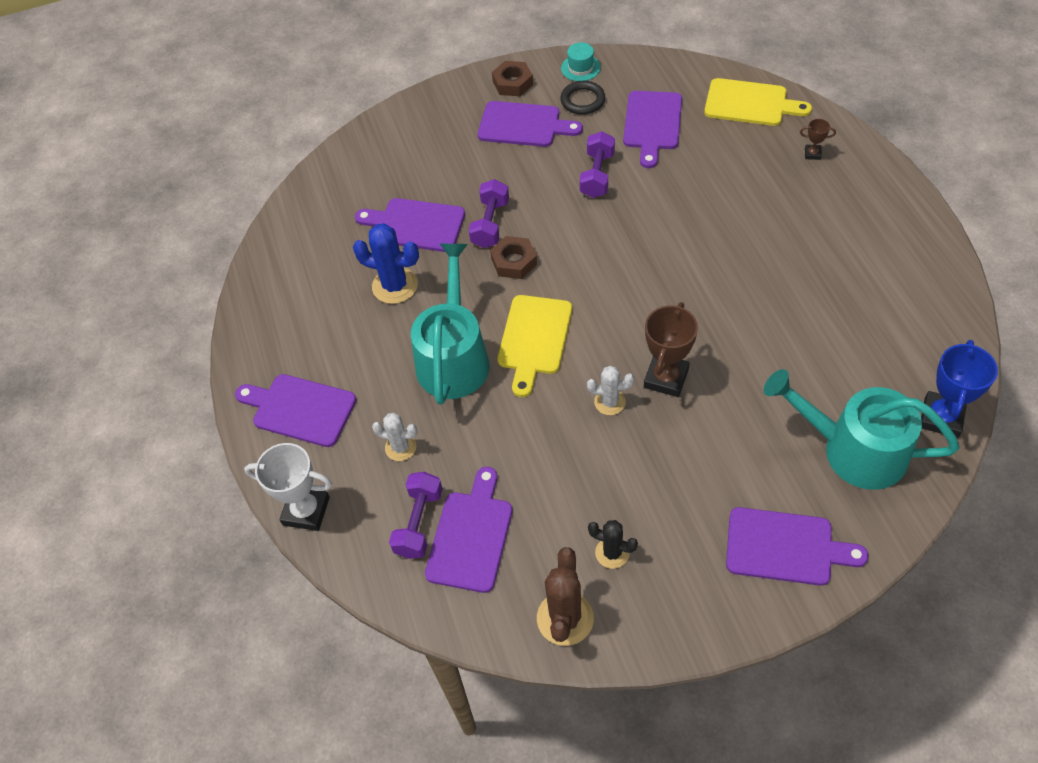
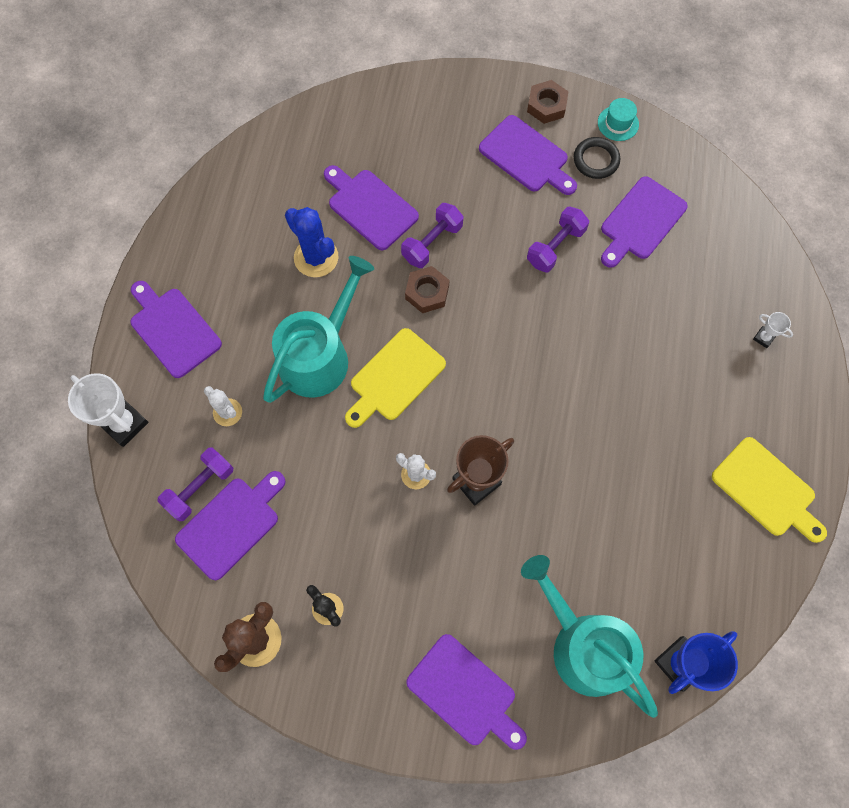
camera: 25 degrees right, 15 degrees up
yellow cutting board [704,78,812,126] -> yellow cutting board moved to [712,437,827,543]
brown trophy [800,119,836,160] -> white trophy [753,312,793,348]

